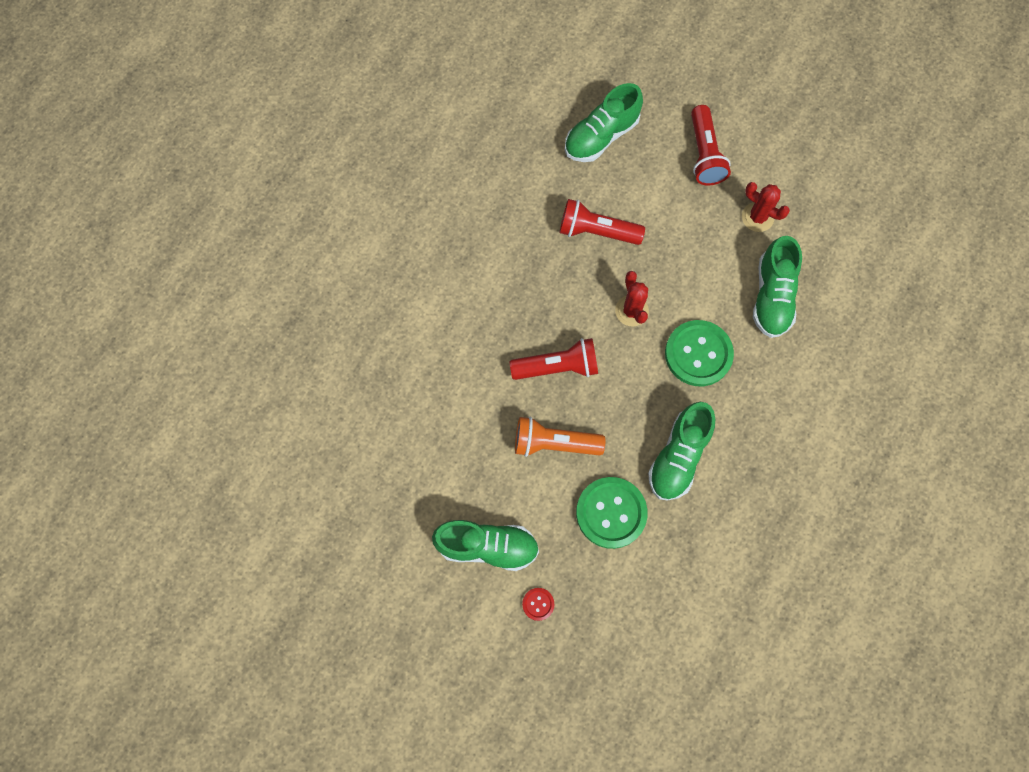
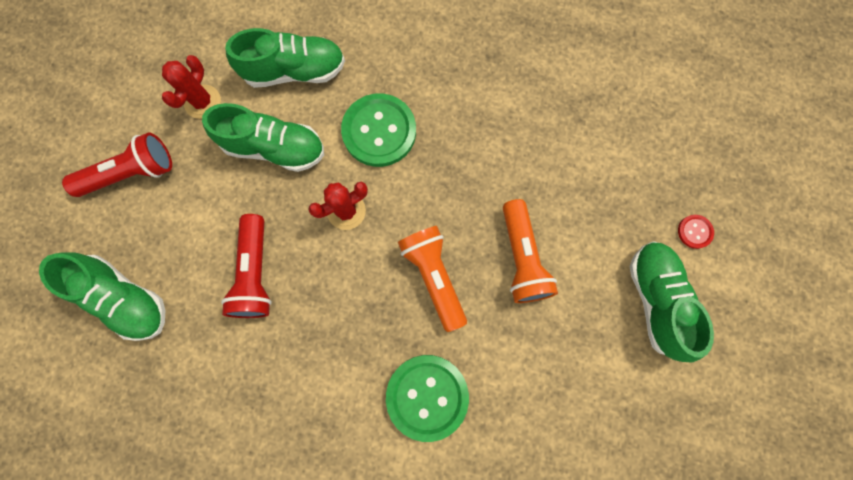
camera: 105 degrees left, 5 degrees up
red flashlight [510,338,598,380] -> orange flashlight [398,226,467,332]
green button [576,477,648,549] -> green button moved to [386,355,469,442]
green shoe [648,402,715,501] -> green shoe moved to [202,103,324,172]

